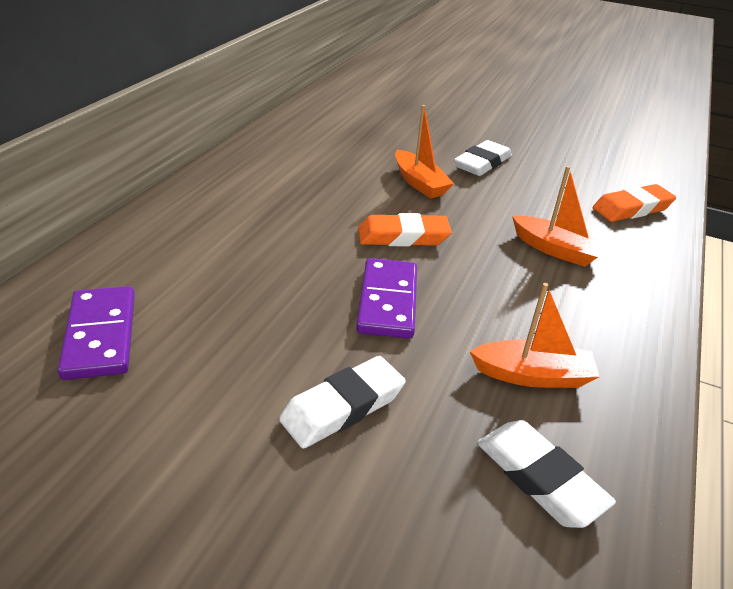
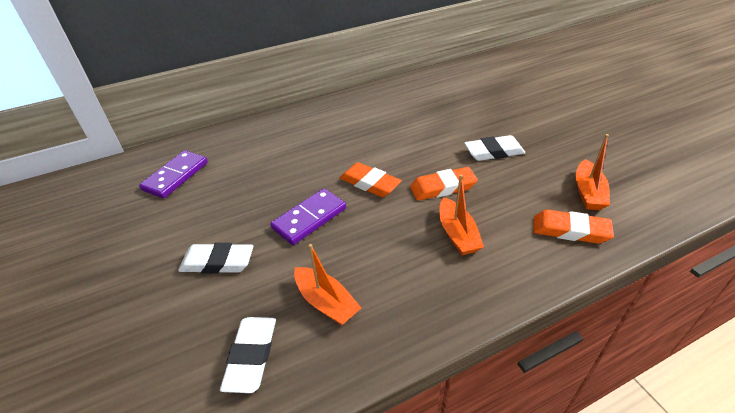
camera: 45 degrees right, 5 degrees up
orange boat [395,105,454,199] -> orange boat moved to [576,134,610,210]
none -> orange eraser [410,167,478,201]

